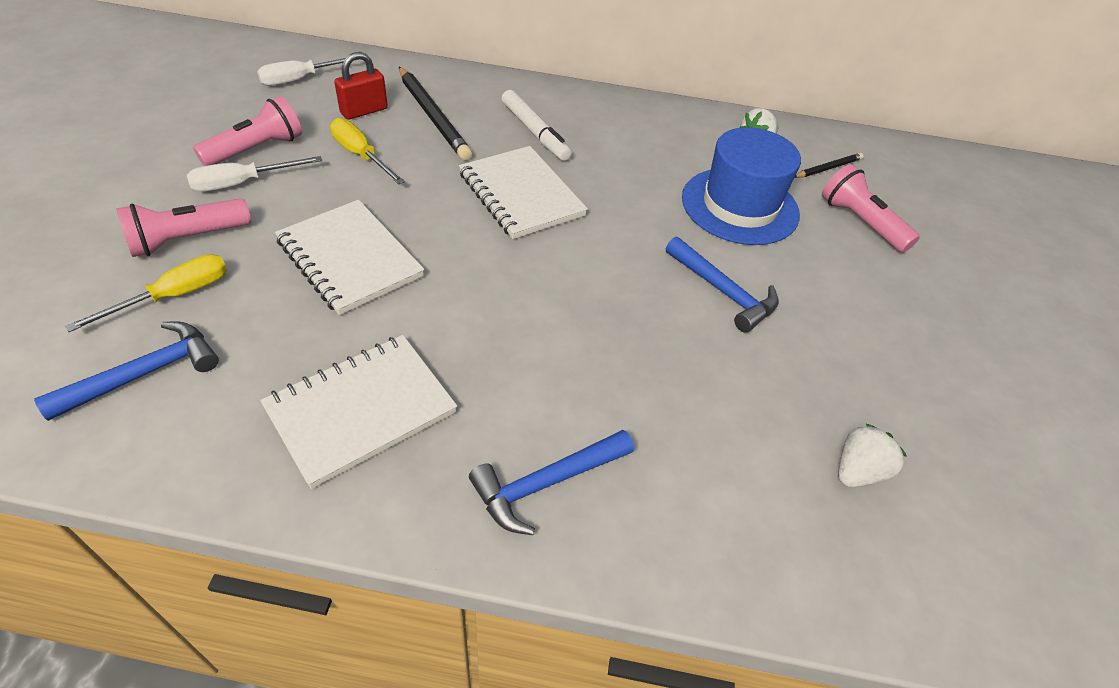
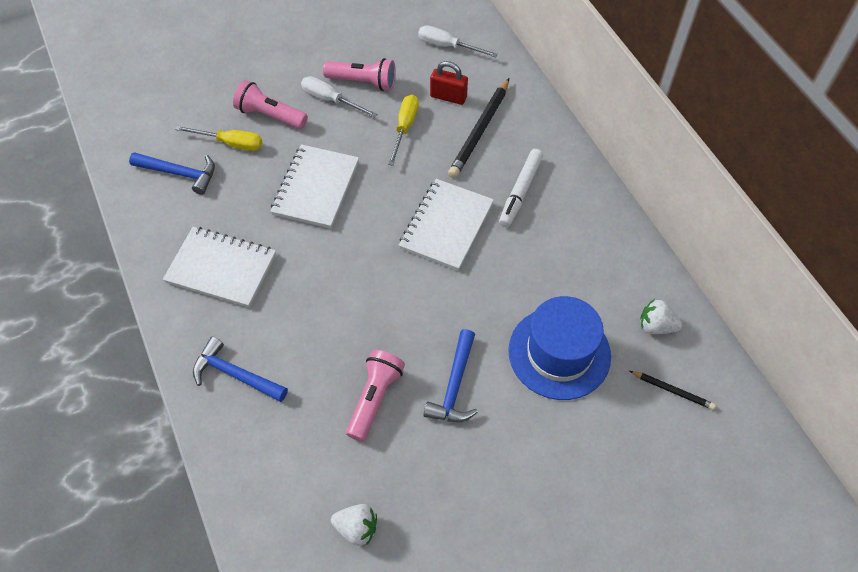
camera: 60 degrees right, 10 degrees up
pink flashlight [822,164,920,253] -> pink flashlight moved to [346,350,405,441]

